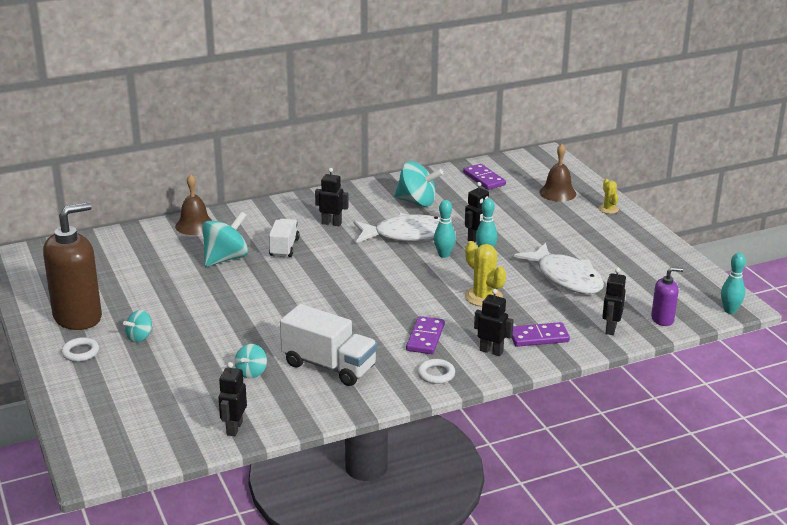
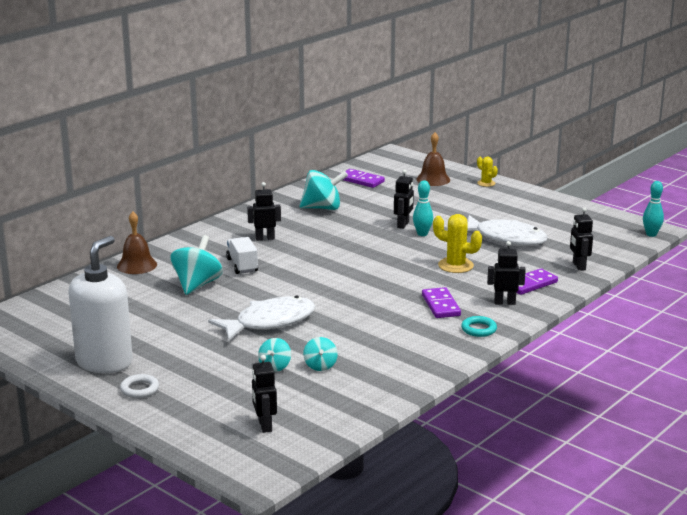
camera: 25 degrees left, 5 degrees down
brown soap dispenser [43,202,102,330] -> white soap dispenser [68,236,133,373]
turquoise spinning top [123,310,153,343] -> turquoise spinning top moved to [258,338,291,372]
black robot [218,362,247,436] -> black robot moved to [252,355,277,433]
white truck [280,304,378,386] -> none
white fish [353,213,440,243] -> white fish moved to [208,295,315,341]
white ring [417,359,455,384] -> turquoise ring [461,316,497,337]
turquoise bowling pin [434,200,456,258] -> none
purple soap dispenser [651,267,683,326] -> none

